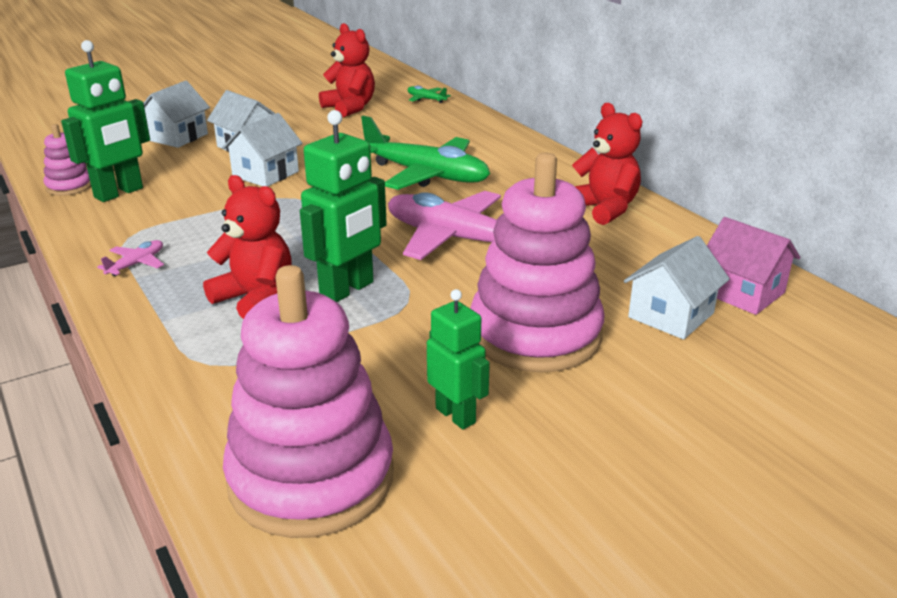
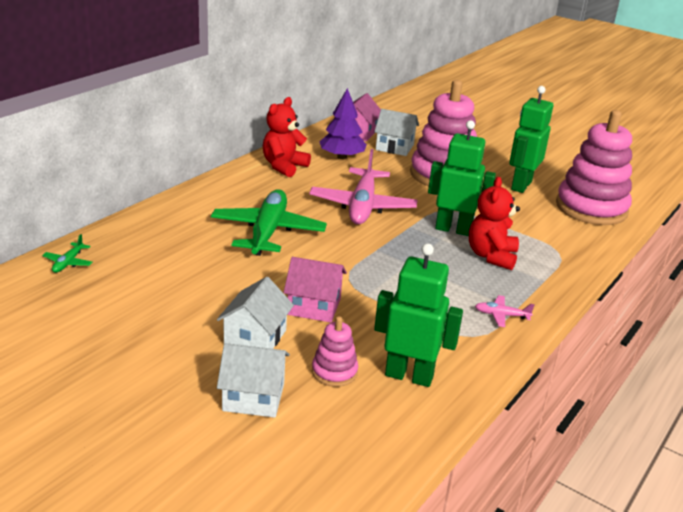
camera: 115 degrees left, 0 degrees up
pink stacking toy [44,124,91,196] -> pink stacking toy moved to [312,316,358,387]
white house [222,113,303,187] -> pink house [283,257,347,323]
red teddy bear [319,23,375,118] -> none
green robot [427,289,490,429] -> green robot [509,86,553,193], size x1.57
none -> purple tree [320,88,367,159]

